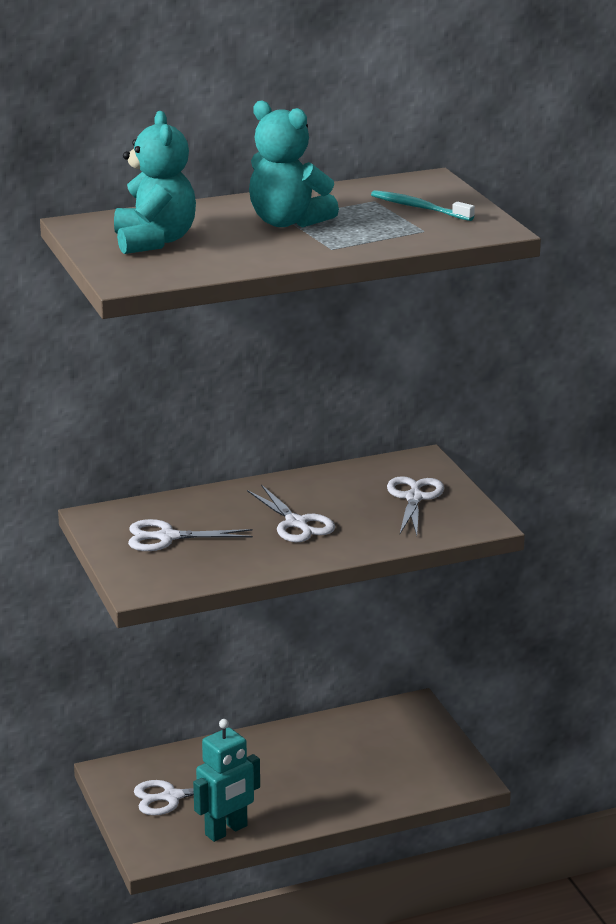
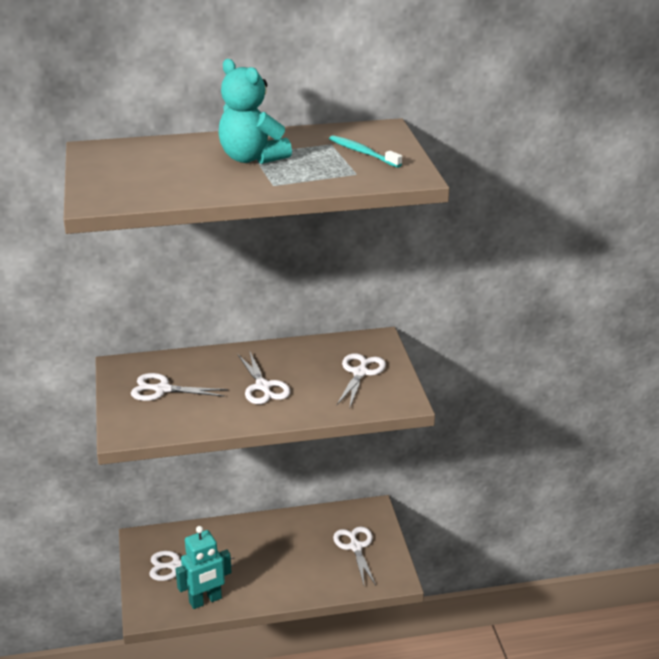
camera: 10 degrees right, 5 degrees up
turquoise teddy bear [114,111,196,254] -> none
none -> white scissors [333,526,376,585]

